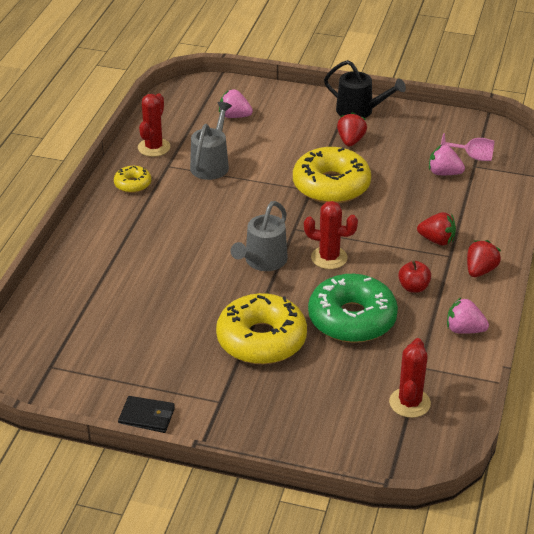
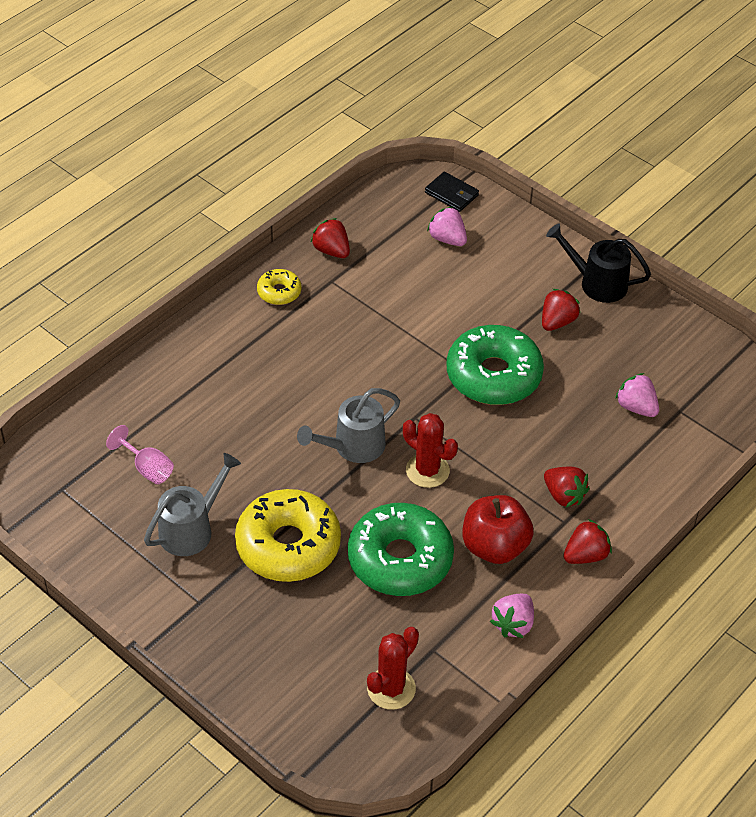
camera: 25 degrees right, 10 degrees up
black wallet [118,396,175,433] -> black wallet moved to [425,172,479,212]
red cactus [138,94,170,157] -> red strawberry [310,218,350,258]
grey watering can [190,102,232,180] -> grey watering can moved to [144,453,241,556]
yellow donut [293,147,371,204] -> green donut [447,325,544,405]
black watering can [324,60,406,118] -> black watering can turned 150 degrees clockwise [546,223,651,303]
red apple [398,261,431,293] -> red apple [463,495,534,564], size x1.77
pink goblet [441,133,495,161] -> pink goblet moved to [106,425,174,484]
pink strawberry [447,298,489,334] -> pink strawberry turned 105 degrees counterclockwise [490,594,534,638]

